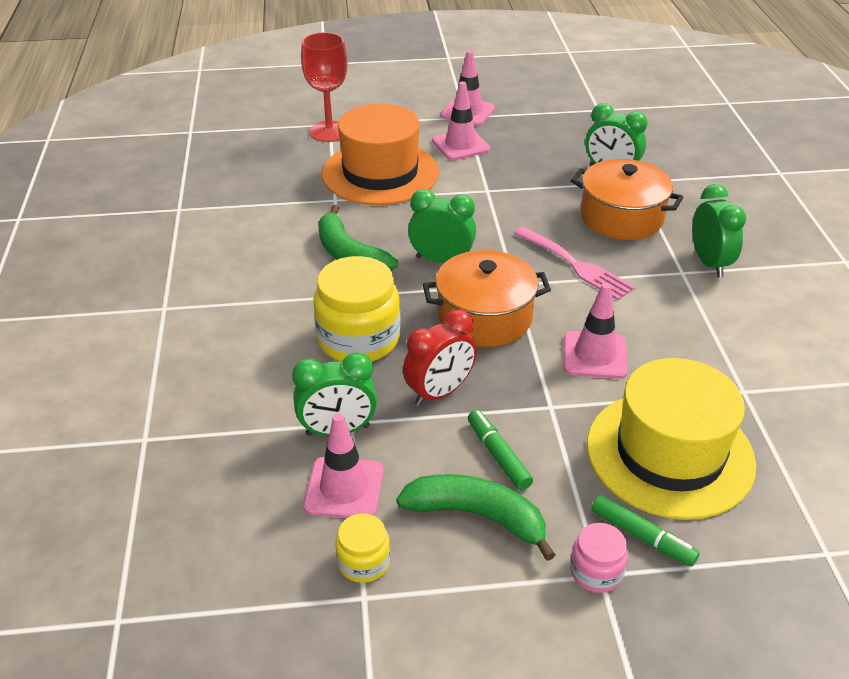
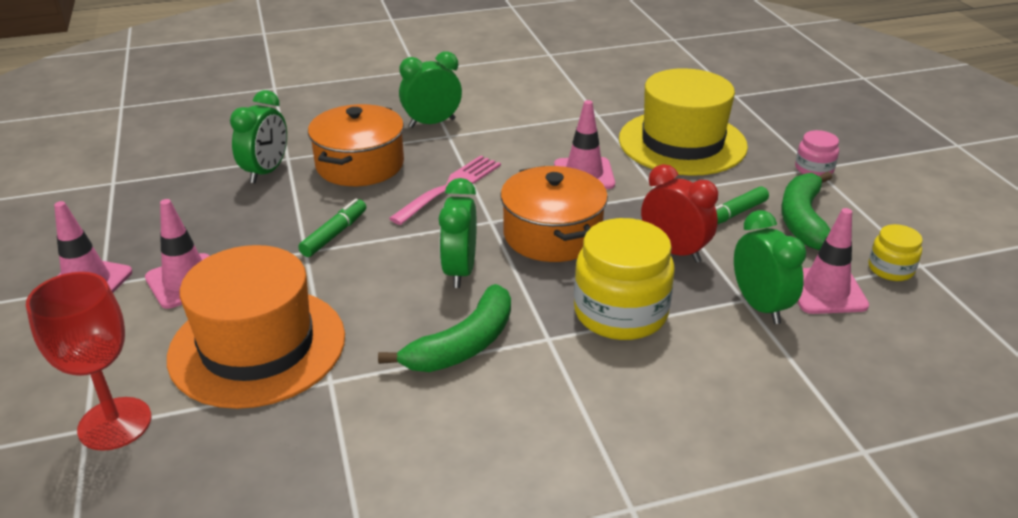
camera: 100 degrees left, 5 degrees down
green marker [591,494,699,567] -> green marker moved to [298,199,366,257]

